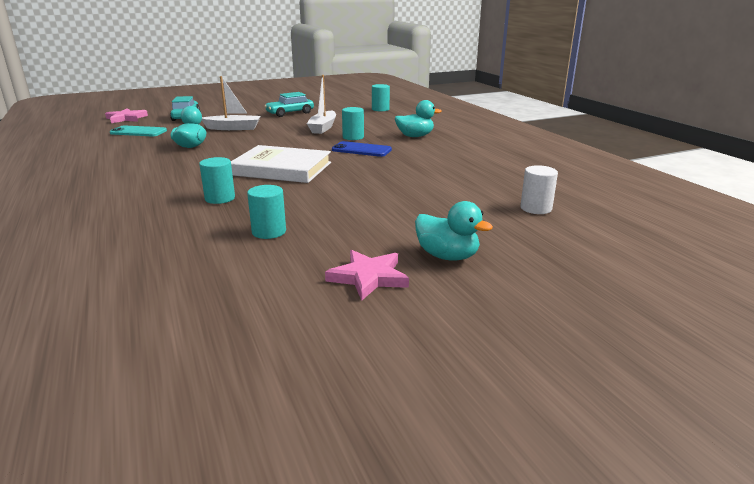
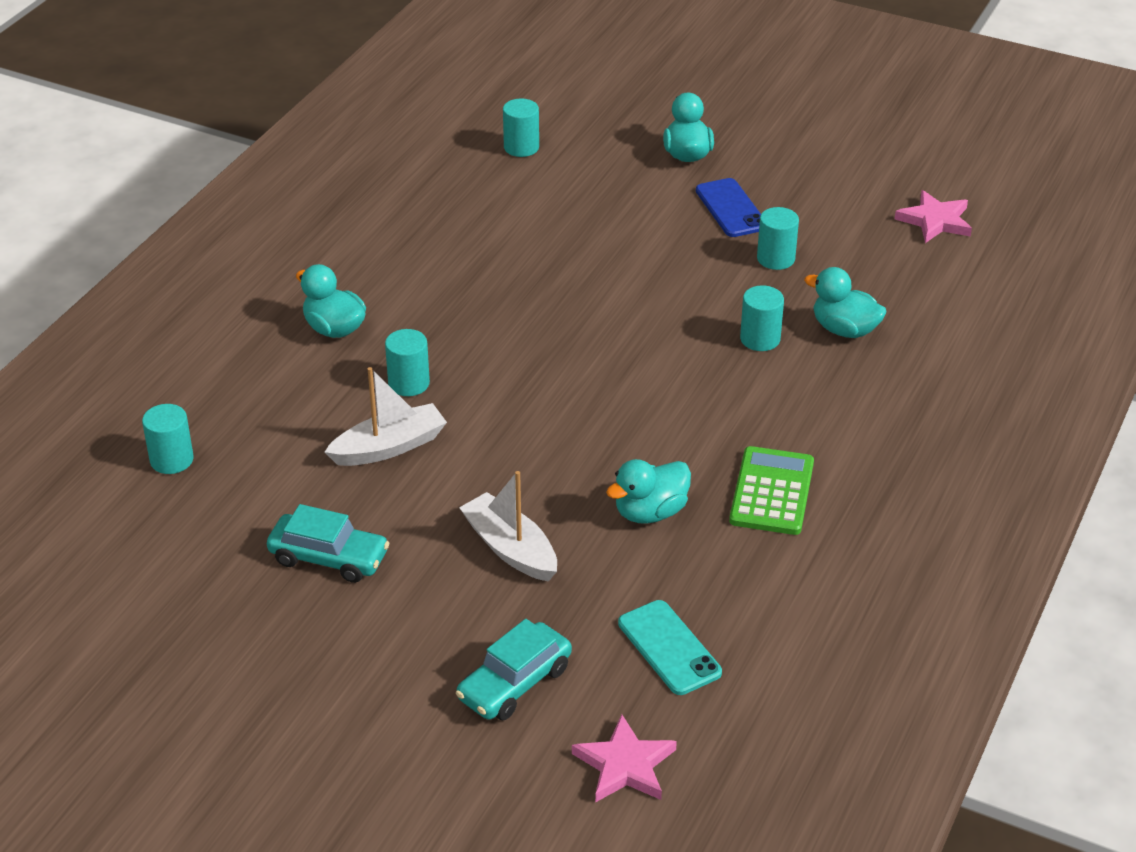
camera: 130 degrees left, 15 degrees up
white book [231,145,331,183] -> none
pink star [325,250,409,301] -> pink star moved to [895,190,972,243]
blue phone [332,141,392,157] -> blue phone moved to [696,178,761,237]
white cylinder [520,165,558,214] -> turquoise cylinder [503,99,539,157]
none -> green calculator [729,446,814,535]
none -> turquoise duck [804,267,887,338]

